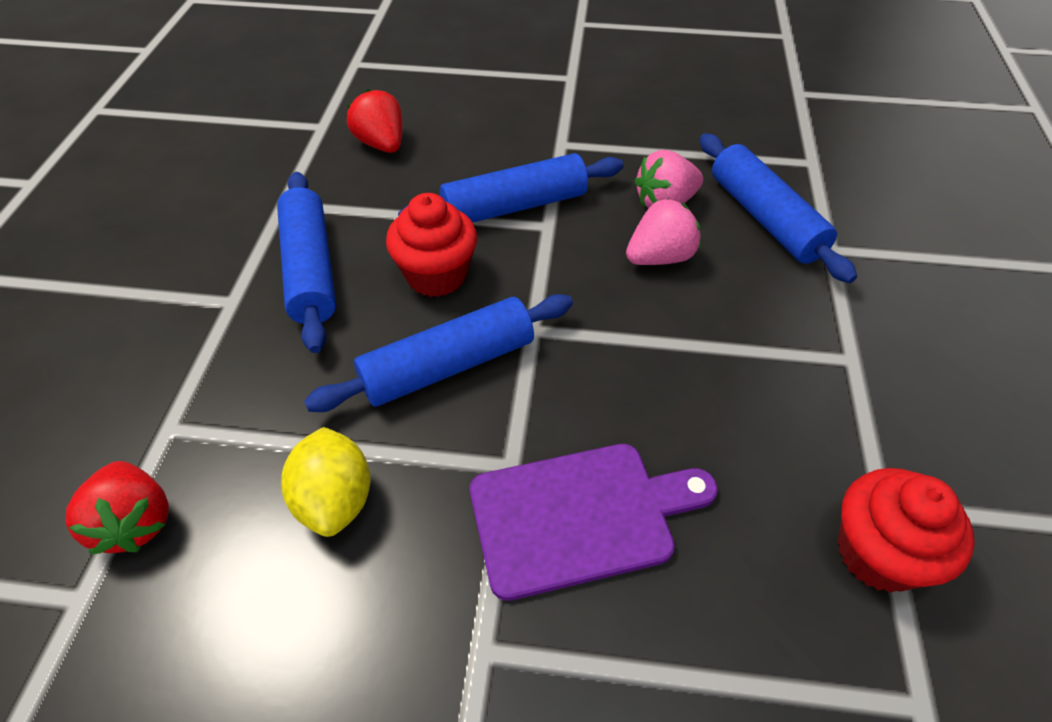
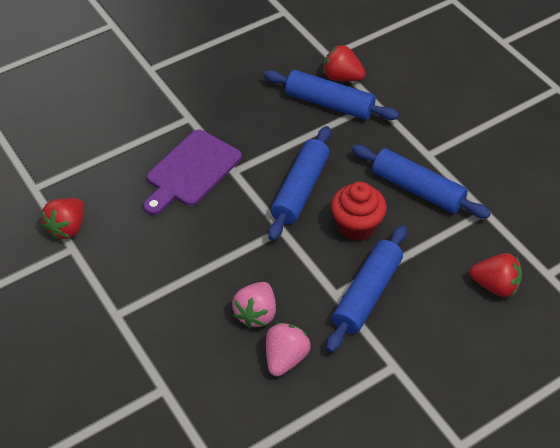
camera: 140 degrees right, 0 degrees up
yellow lemon [281,427,370,537] -> none
blue rolling pin [700,133,857,283] -> blue rolling pin moved to [264,70,399,120]
red cupcake [838,468,975,593] -> red strawberry [41,198,84,239]

